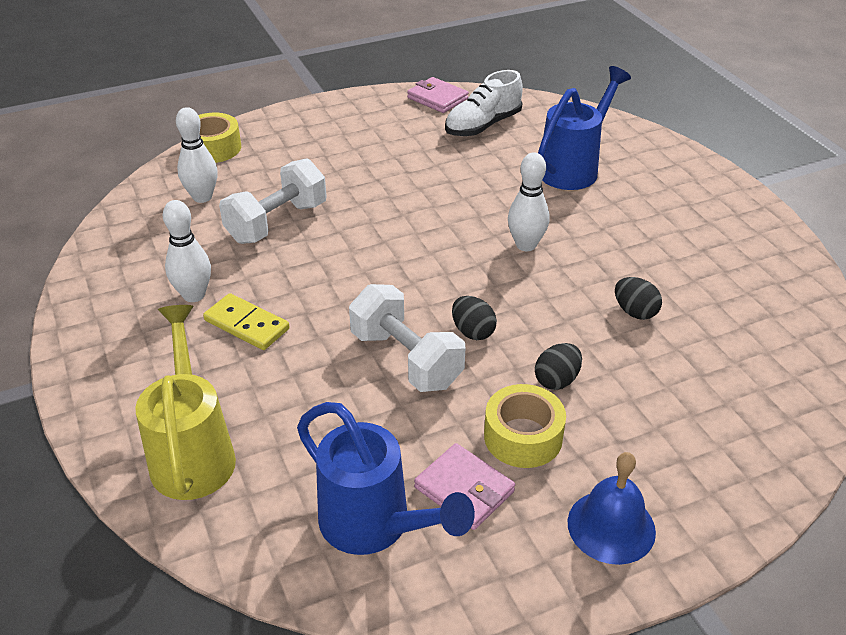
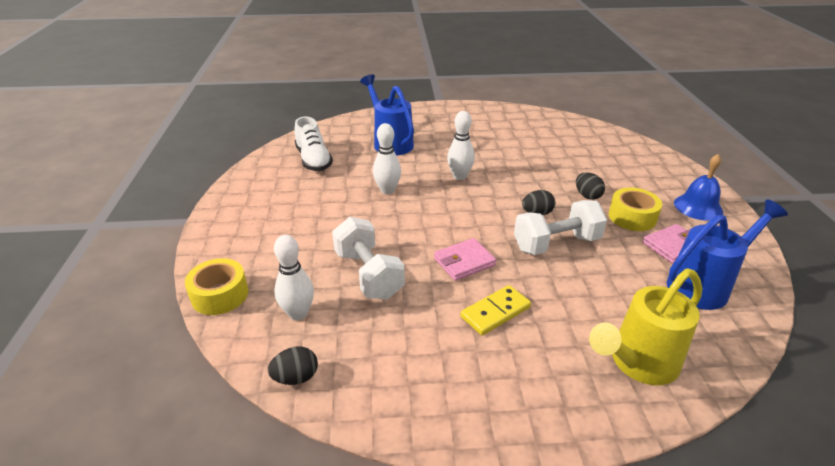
camera: 70 degrees left, 5 degrees down
yellow watering can [135,305,236,500] -> yellow watering can turned 45 degrees counterclockwise [589,269,702,385]
white bowling pin [163,200,211,302] -> white bowling pin moved to [373,123,401,194]
pink wallet [407,77,469,113] -> pink wallet moved to [434,238,496,281]
black egg [615,277,662,320] -> black egg moved to [268,347,318,385]

